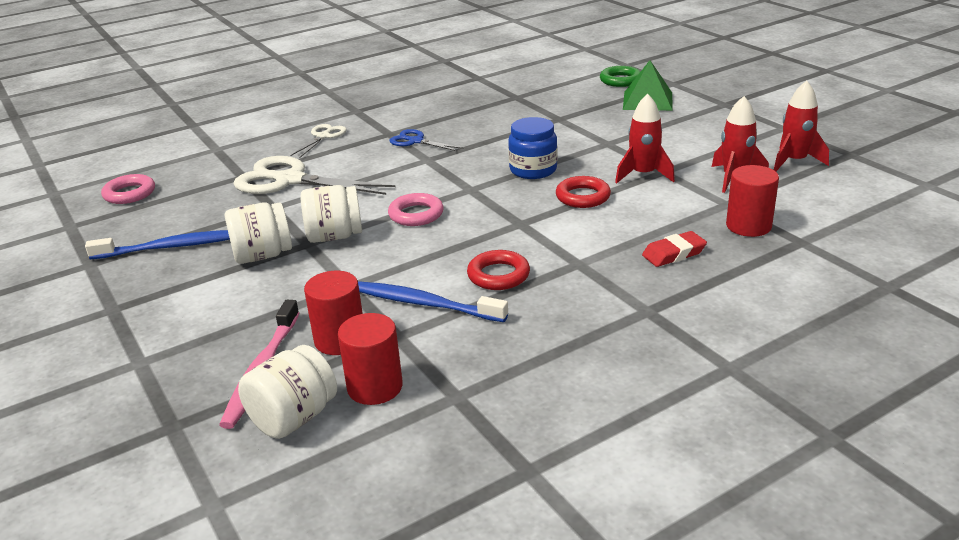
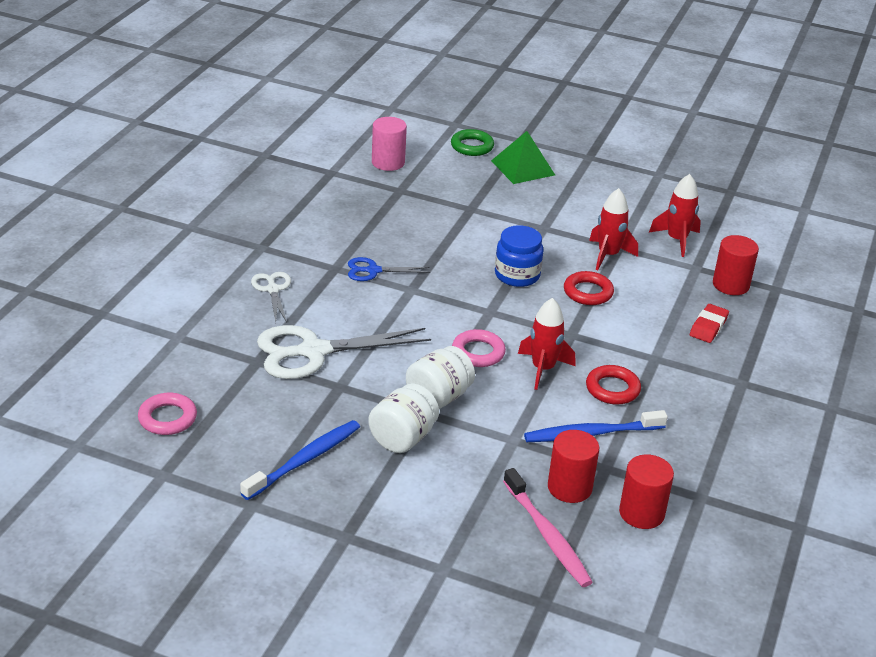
camera: 40 degrees left, 5 degrees up
white jar [238,345,337,439] -> none
red rocket [774,81,829,171] -> red rocket moved to [518,298,575,390]
none -> pink cylinder [372,117,407,171]

